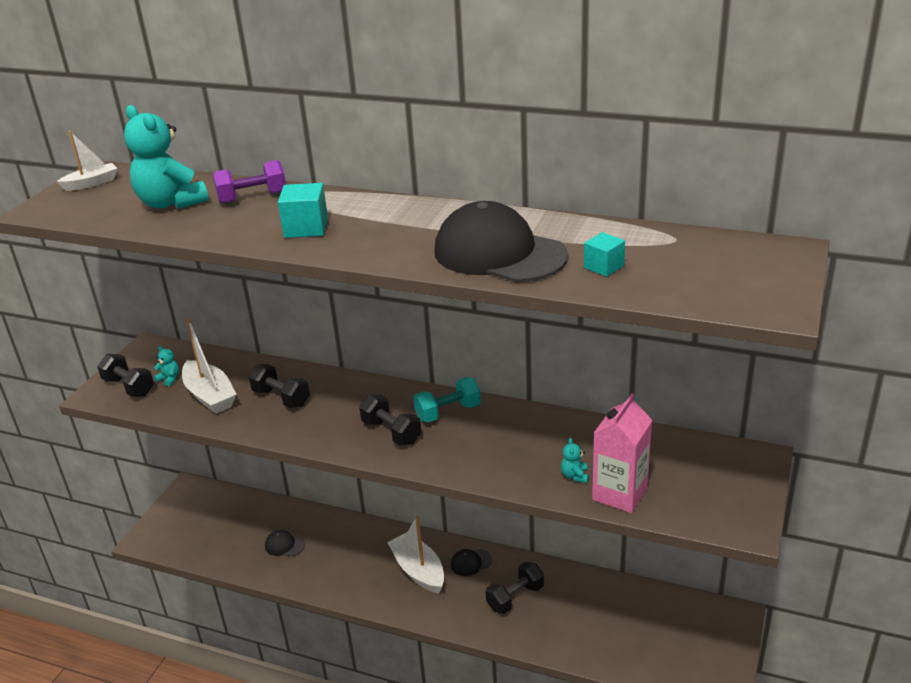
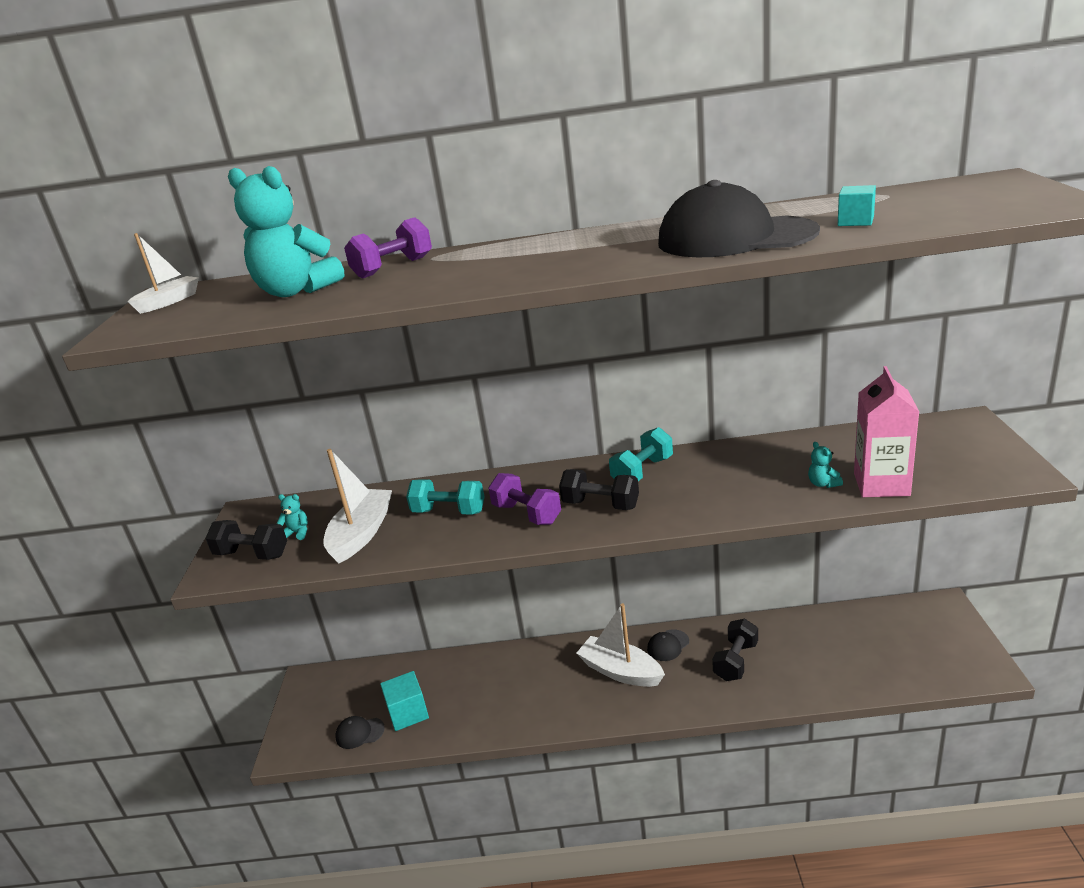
camera: 20 degrees left, 5 degrees down
white boat [182,318,237,414] -> white boat turned 105 degrees counterclockwise [323,449,392,563]
black dumbbell [249,364,310,408] -> turquoise dumbbell [406,479,485,515]
black cap [265,530,305,557] -> black cap moved to [335,716,385,749]
turquoise cube [278,183,328,238] -> turquoise cube moved to [380,671,429,731]
none -> purple dumbbell [488,473,561,525]

